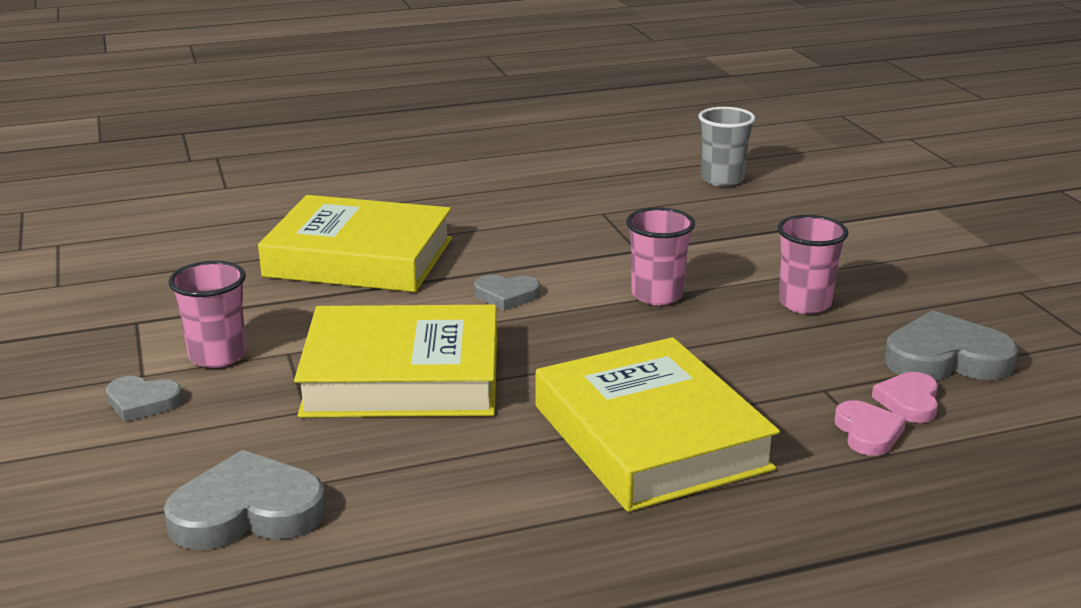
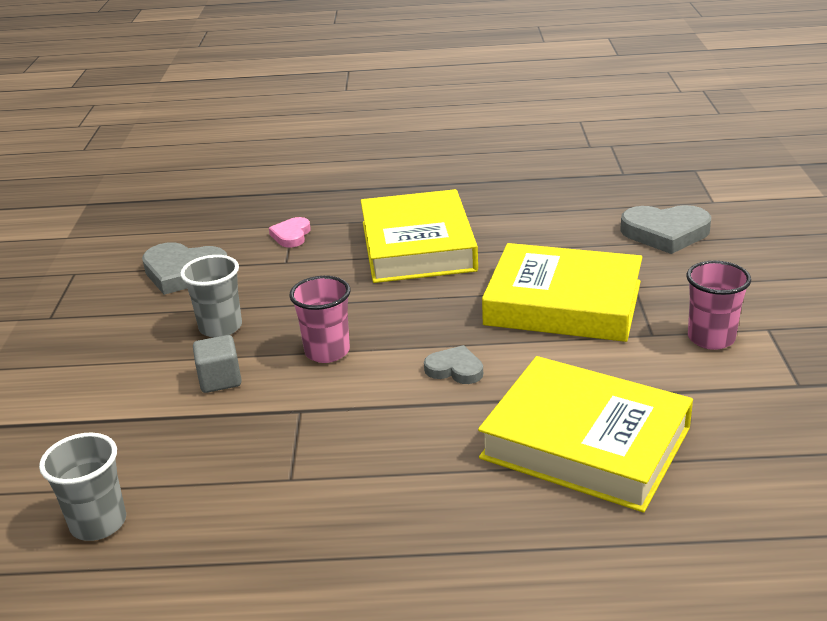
camera: 160 degrees left, 5 degrees up
grey heart [106,376,183,422] -> none
pink cup [777,215,848,314] -> grey cup [180,255,242,338]
pink heart [872,372,938,423] -> none
none -> grey cube [193,335,242,393]

